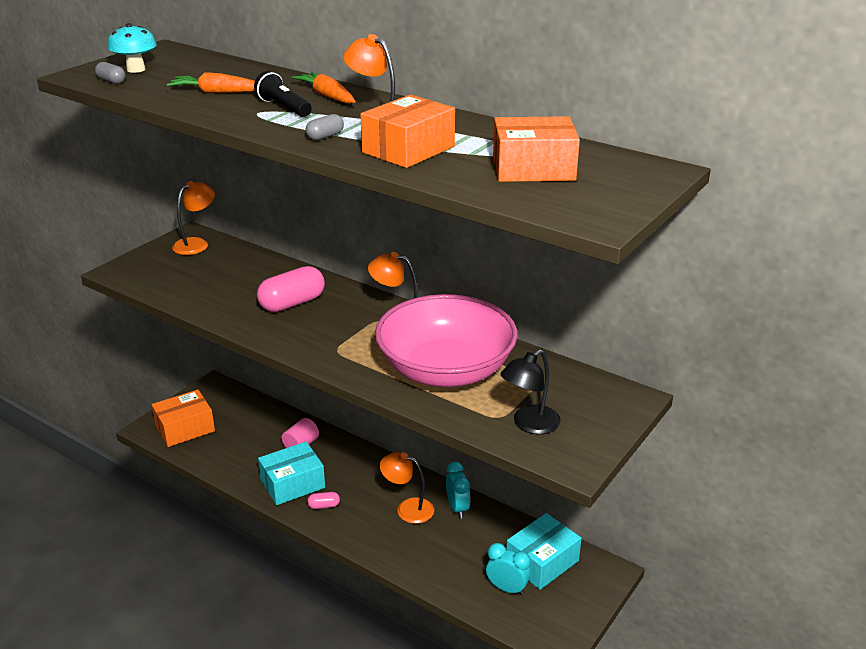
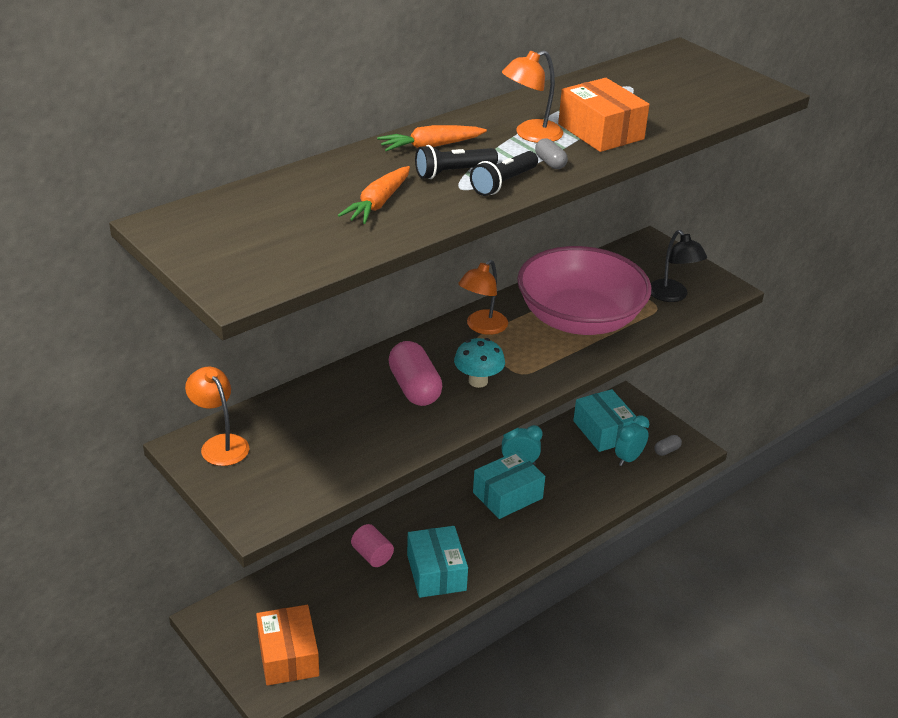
camera: 75 degrees left, 5 degrees up
grey capsule [95,62,125,84] -> grey capsule moved to [654,435,682,456]
turquoise mushroom [108,23,157,73] -> turquoise mushroom moved to [454,338,505,388]
pink capsule [307,492,340,509] -> none
orange lamp [380,452,434,524] -> turquoise box [473,451,545,519]
orange box [493,116,580,182] -> none
none -> black flashlight [470,151,538,196]

